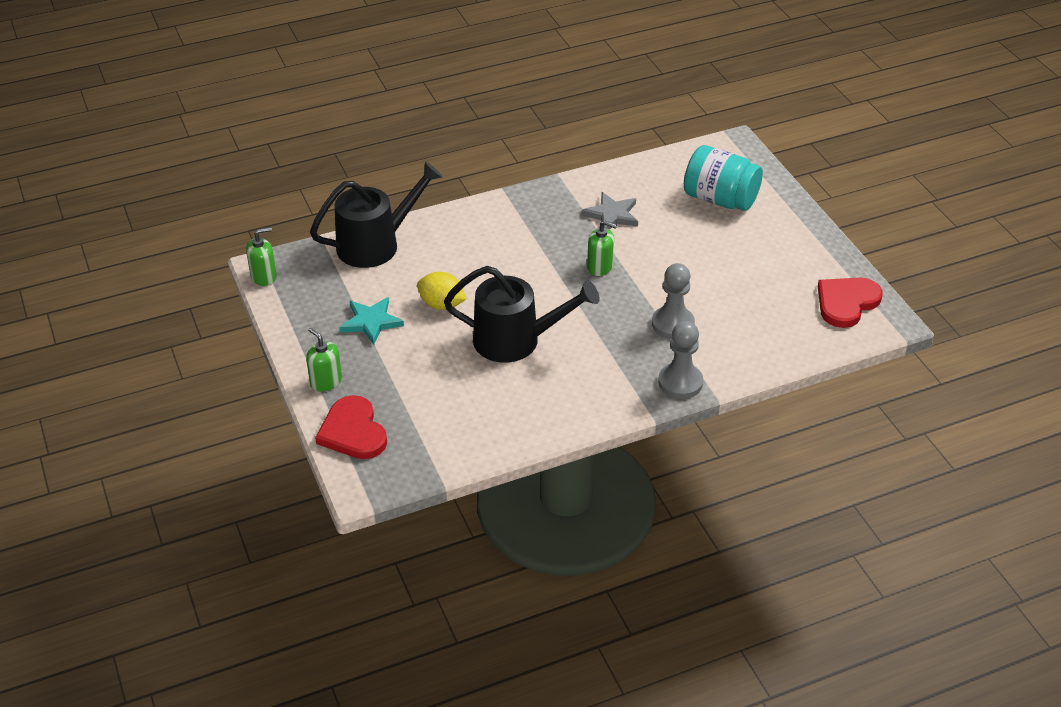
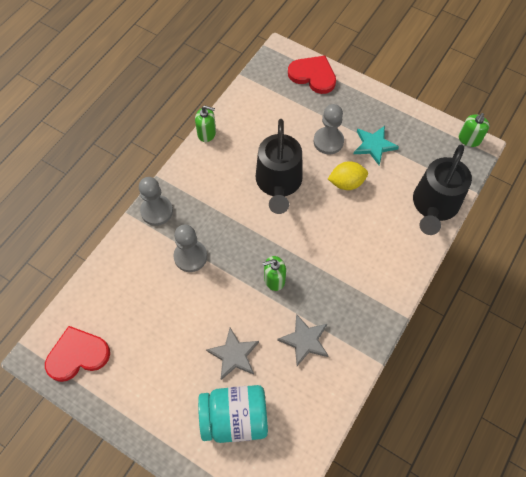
camera: 145 degrees right, 20 degrees up
green soap dispenser [306,328,342,392] -> green soap dispenser moved to [195,106,216,142]
black watering can [444,266,600,363] -> black watering can turned 60 degrees counterclockwise [256,119,303,214]
red heart [818,278,882,328] -> red heart turned 120 degrees counterclockwise [45,326,110,382]
none -> grey star [206,328,259,380]
none -> grey pawn [313,104,344,154]

